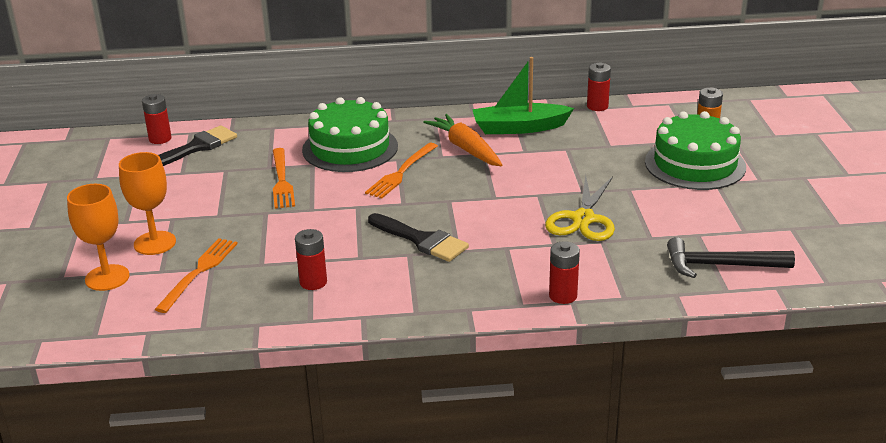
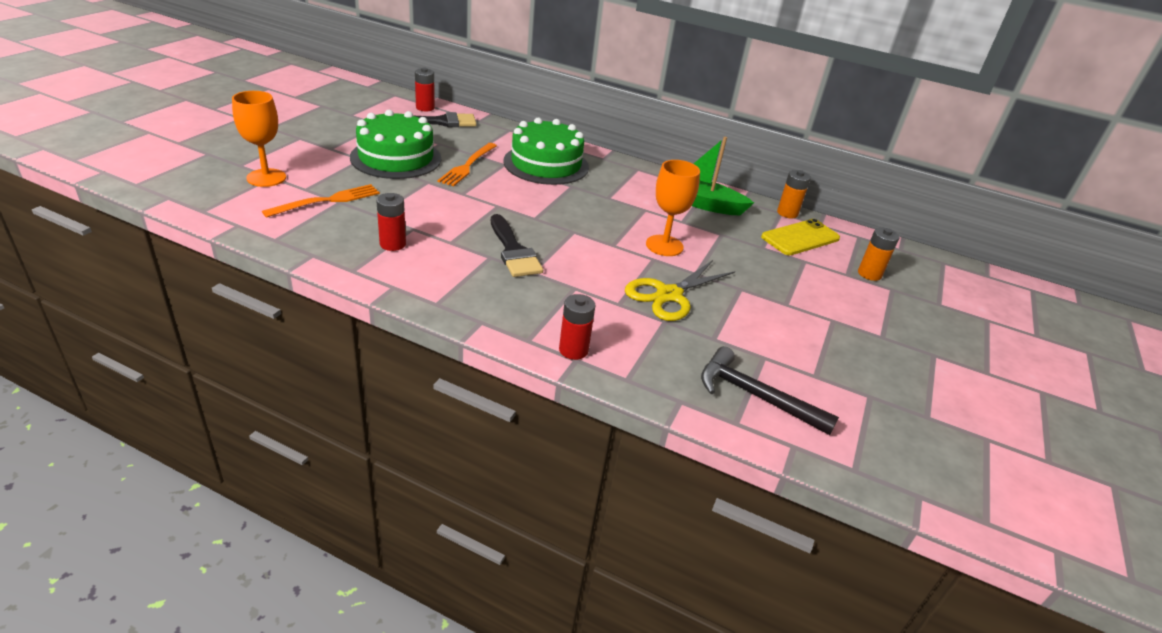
camera: 25 degrees right, 5 degrees up
orange goblet [119,152,176,255] -> orange goblet moved to [646,160,700,256]
orange fork [365,143,438,199] -> none
orange carrot [423,114,502,166] -> none
red battery [587,62,611,111] -> orange battery [777,170,811,218]
green cake [645,111,746,190] -> green cake moved to [350,110,441,179]
none -> yellow phone [761,219,840,255]

